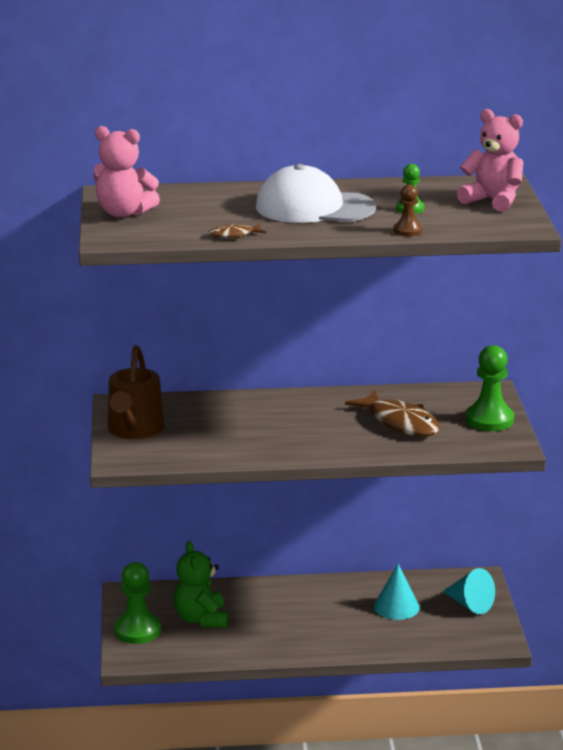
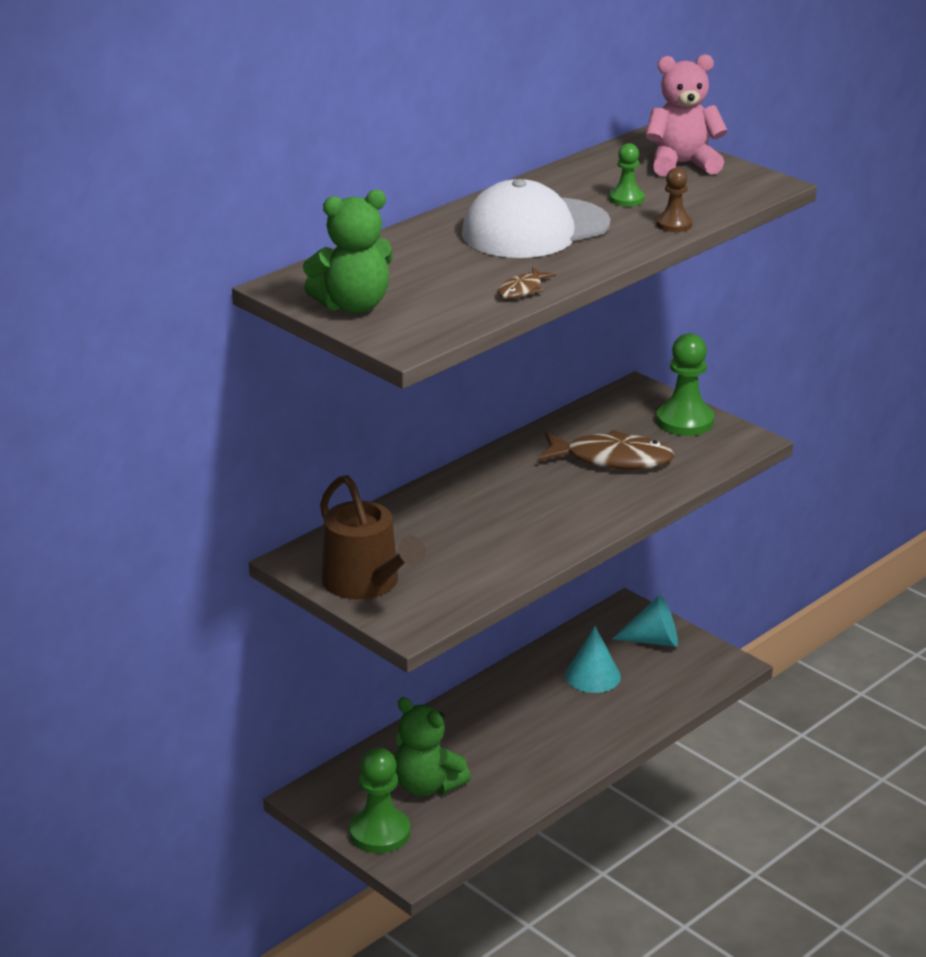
camera: 40 degrees left, 5 degrees up
pink teddy bear [94,126,160,218] -> green teddy bear [303,190,393,313]

